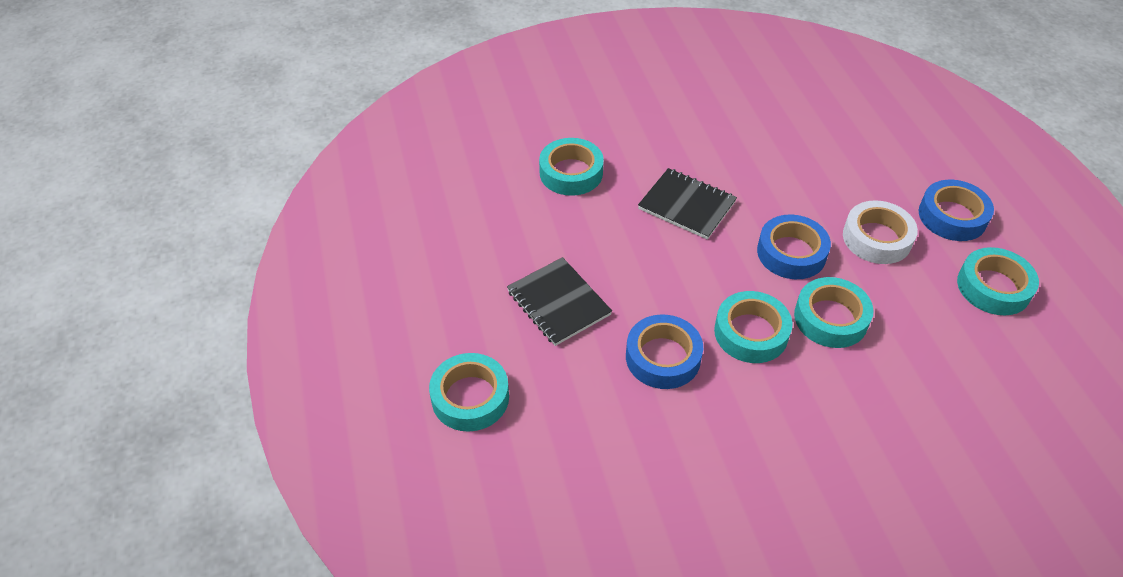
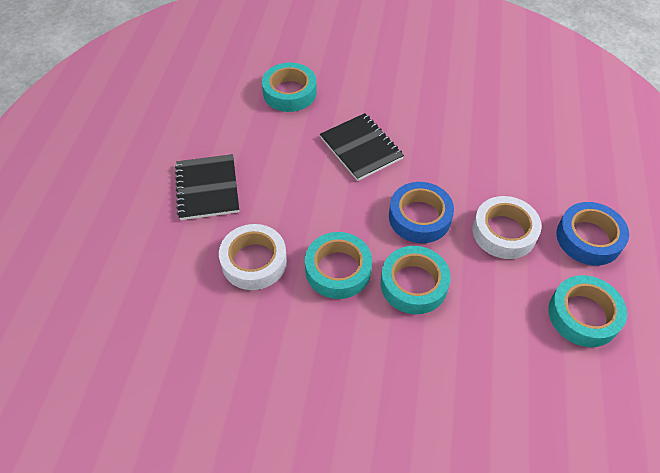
camera: 25 degrees right, 5 degrees up
turquoise tape [429,353,509,432] -> none
blue tape [626,314,703,389] -> white tape [219,224,287,290]

